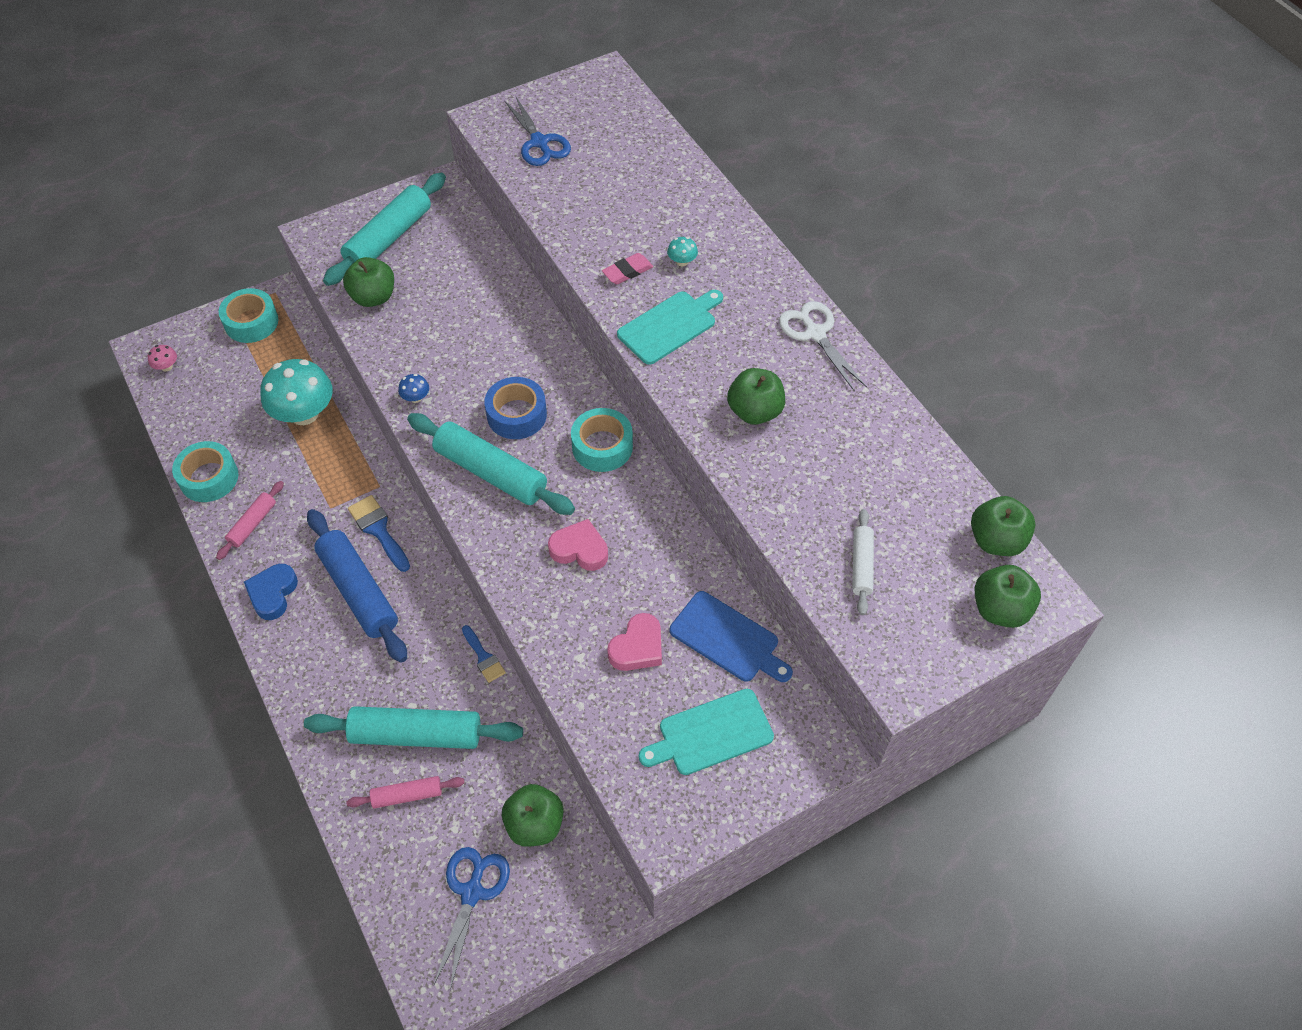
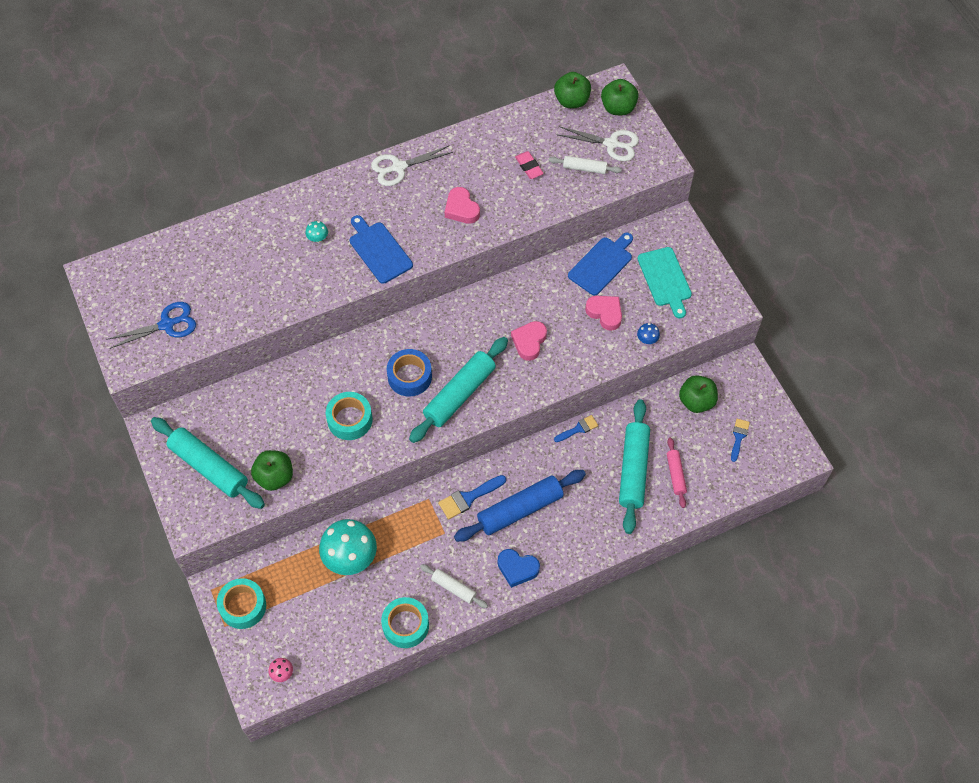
camera: 85 degrees left, 5 degrees up
pink rolling pin [216,481,284,560] -> white rolling pin [420,564,488,608]
blue mushroom [398,374,429,403] -> blue mushroom moved to [637,323,660,344]
blue scissors [434,847,510,990] -> blue brush [731,419,750,462]
turquoise tape [571,408,633,472] -> turquoise tape moved to [326,392,372,440]
pink eraser [602,253,653,284] -> pink eraser moved to [515,151,544,179]
turquoise cutting board [617,290,723,365] -> blue cutting board [350,215,413,284]
green apple [727,368,785,425] -> pink heart [445,187,480,224]
none -> white scissors [557,126,639,161]

